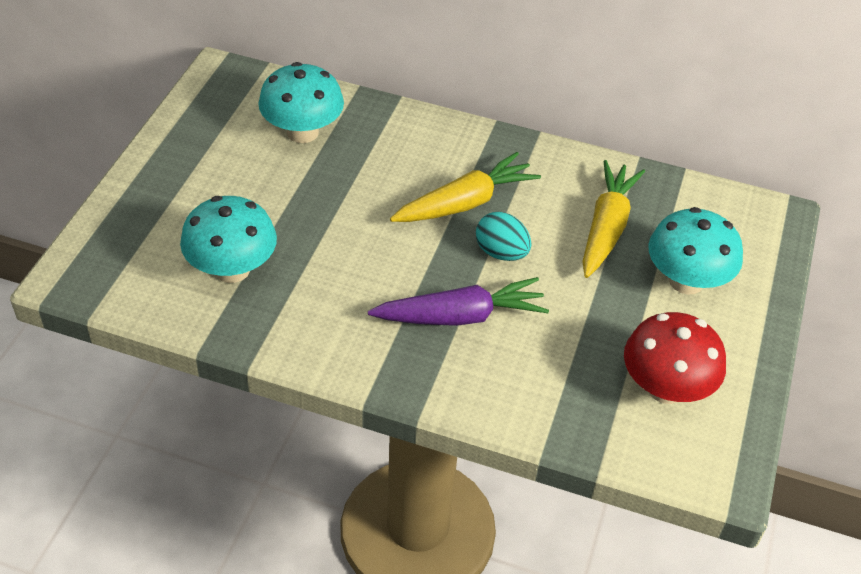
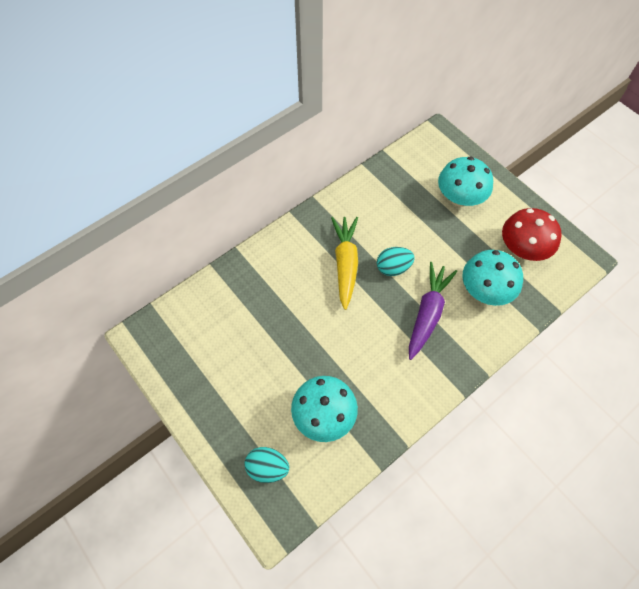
camera: 55 degrees left, 15 degrees up
turquoise mushroom [258,62,344,143] -> turquoise mushroom moved to [462,250,523,306]
yellow carrot [582,160,645,278] -> none
none -> turquoise egg [245,447,289,483]

